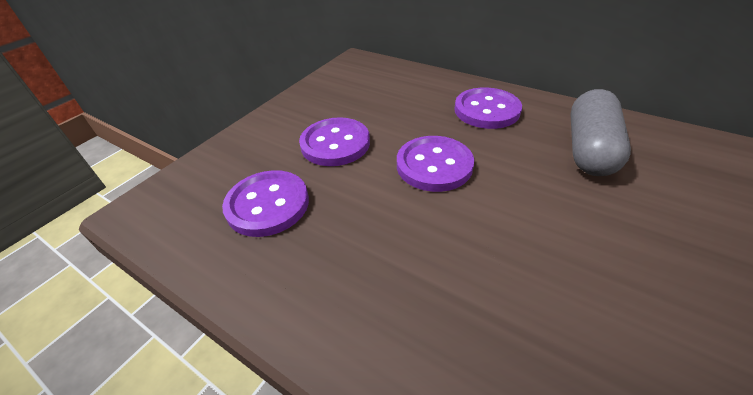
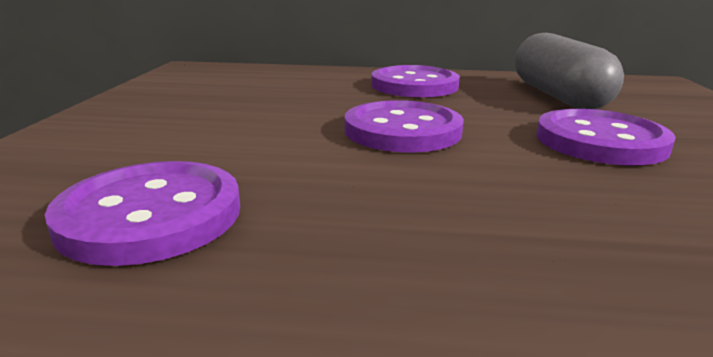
camera: 30 degrees left, 20 degrees down
purple button [299,117,370,166] -> purple button moved to [536,109,676,165]

